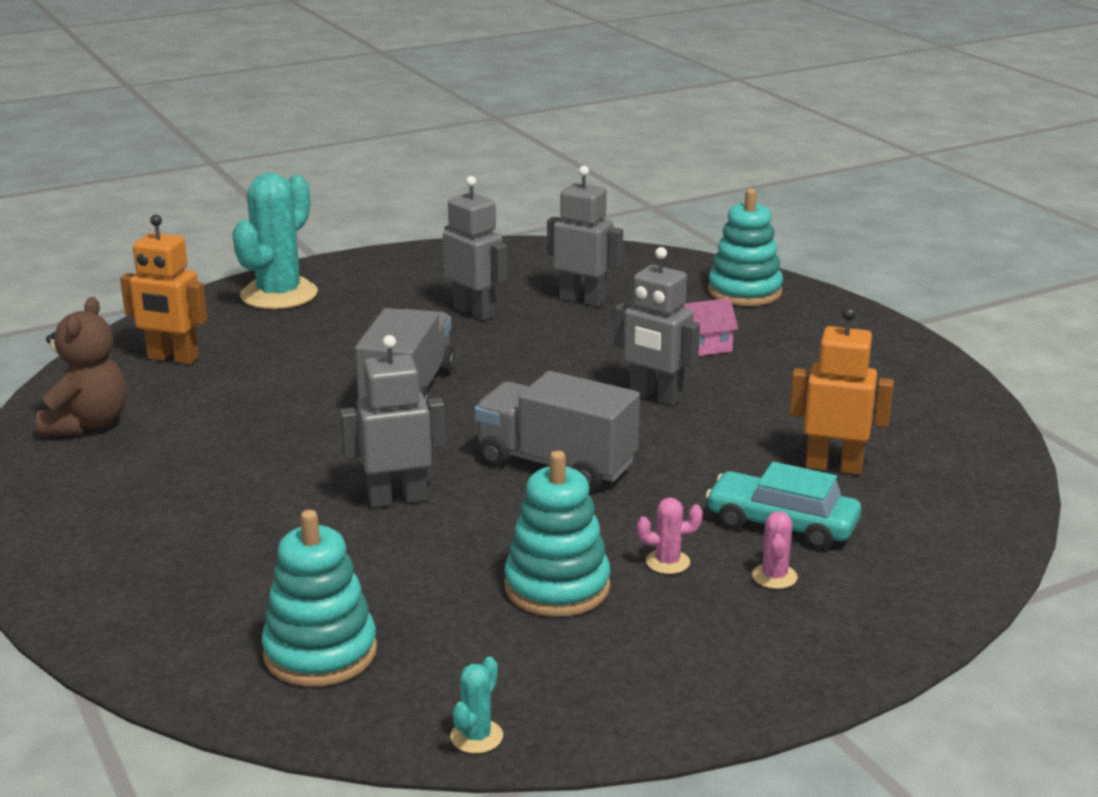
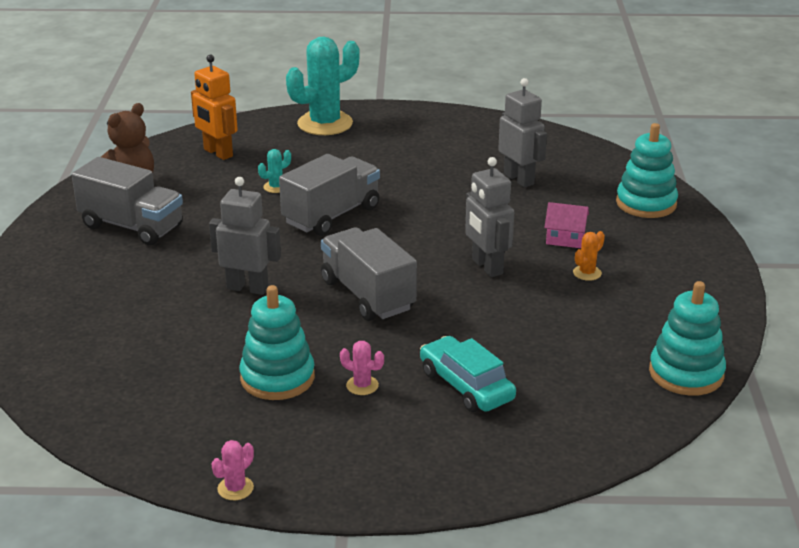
camera: 30 degrees right, 5 degrees up
turquoise stacking toy [261,510,377,687] -> turquoise stacking toy moved to [649,281,726,396]
grey robot [443,176,507,321] -> none
turquoise cactus [450,656,503,754] -> turquoise cactus moved to [258,149,291,193]
pink cactus [752,511,798,589] -> pink cactus moved to [211,440,254,500]
orange robot [789,307,894,475] -> none
none -> grey truck [72,157,183,245]
none -> orange cactus [573,231,605,281]

